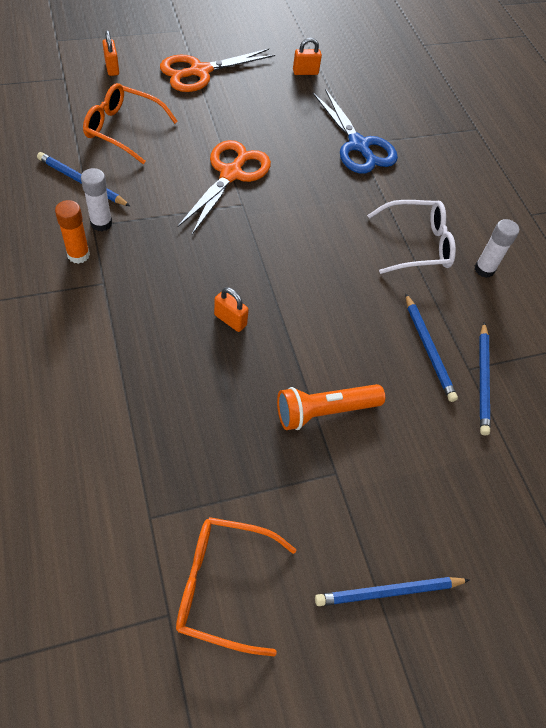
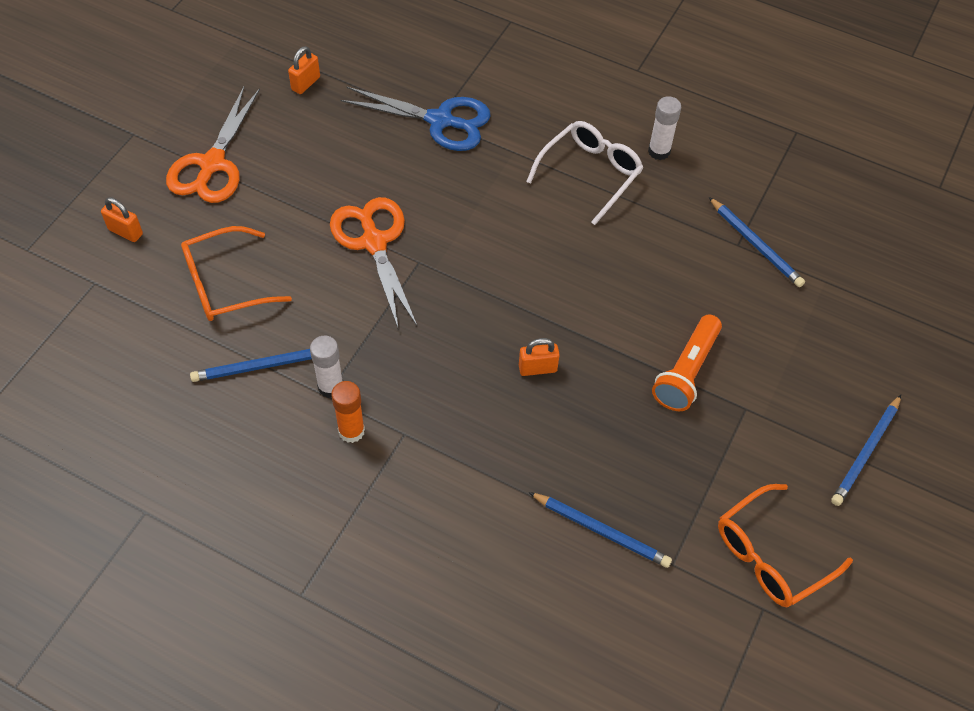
camera: 40 degrees left, 0 degrees up
blue pencil [405,293,458,402] -> blue pencil moved to [529,492,672,568]

